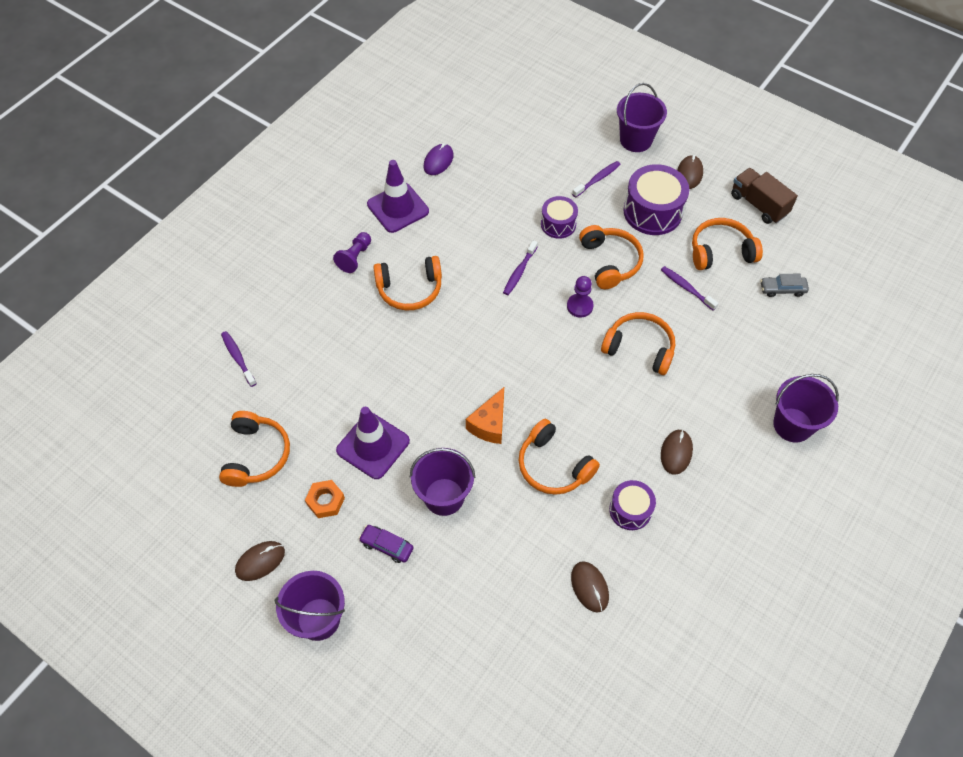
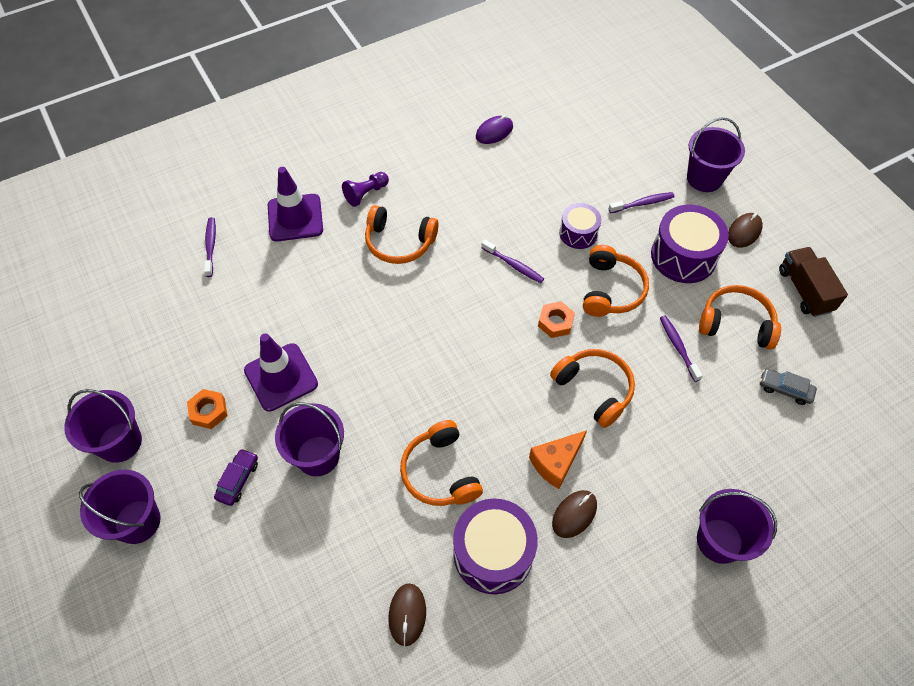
camera: 25 degrees right, 0 degrees up
orange headphones [219,411,290,487] -> none
brown mouse [235,541,285,581] -> purple bucket [64,389,142,463]
purple car [359,525,414,563] -> purple car turned 60 degrees clockwise [214,448,258,506]
purple traffic cone [367,160,429,233] -> purple traffic cone moved to [268,167,323,241]
orange cheese [466,387,504,444] -> orange cheese moved to [529,430,587,489]
purple toothbrush [503,240,538,295] -> purple toothbrush turned 105 degrees counterclockwise [481,240,544,283]
purple pawn [567,276,594,318] -> orange nut [538,301,575,338]
purple drum [609,480,656,530] -> purple drum [453,499,538,594], size x1.67

